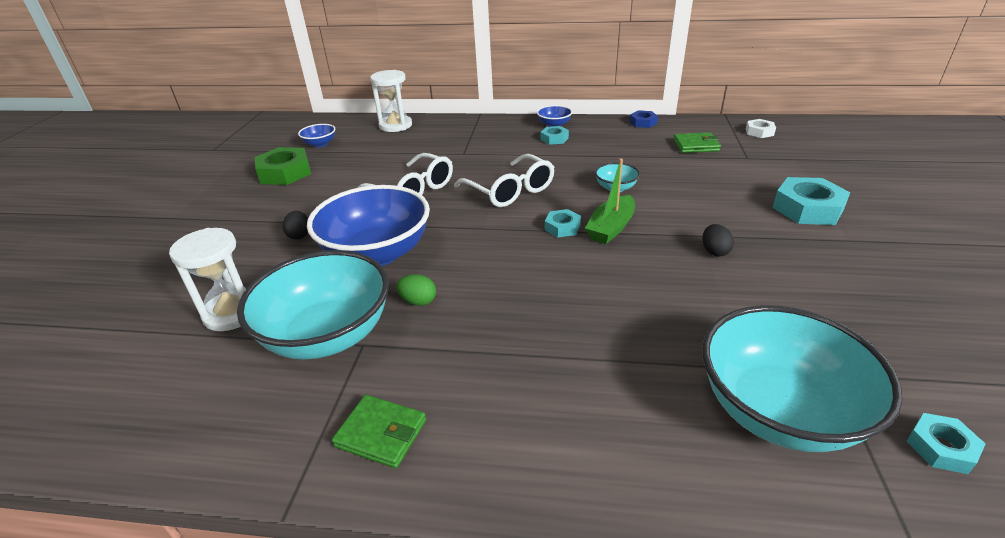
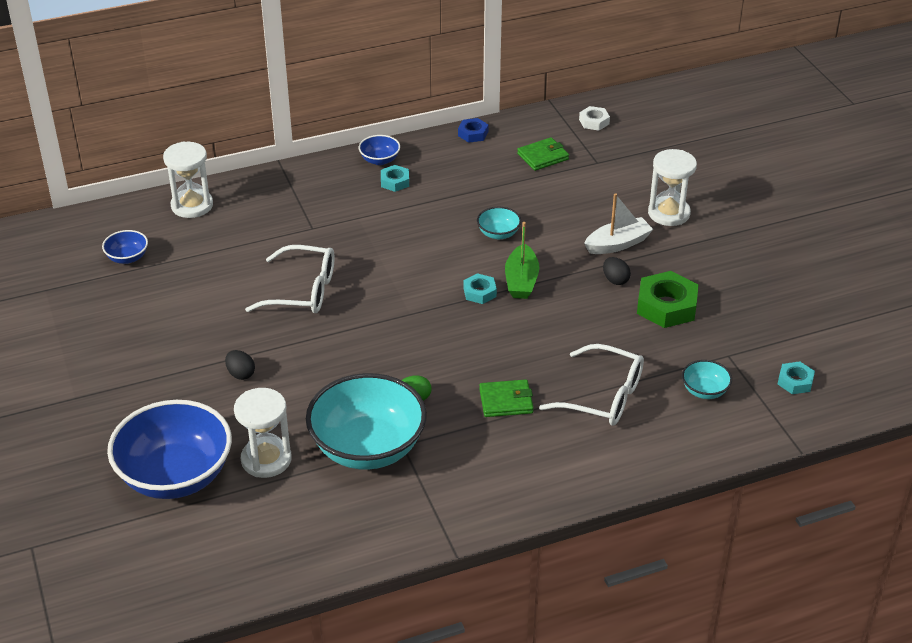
camera: 30 degrees left, 5 degrees up
green nut [255,147,311,185] -> green nut moved to [637,271,699,328]
blue bowl [307,185,430,266] -> blue bowl moved to [107,400,232,499]
green wallet [332,395,426,468] -> green wallet moved to [479,379,534,417]
white glasses [454,154,555,207] -> white glasses moved to [539,344,644,426]
turquoise bowl [702,305,903,452] -> turquoise bowl [682,360,732,399], size x0.44
turquoise nut [772,177,850,225] -> white hourglass [648,149,697,226]
none -> white boat [584,193,653,254]

